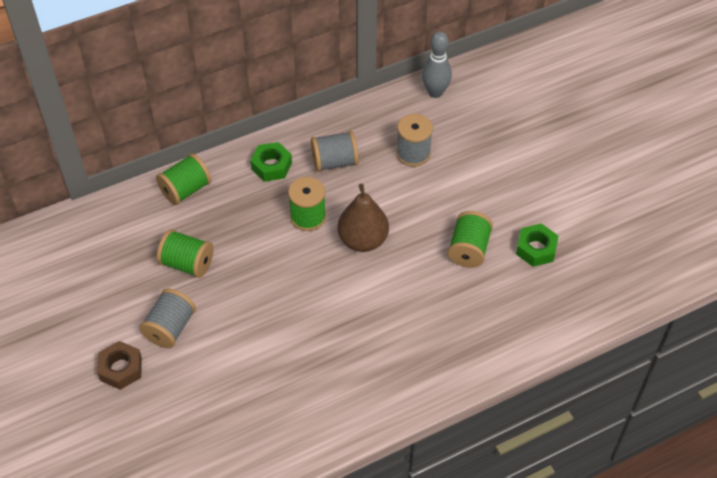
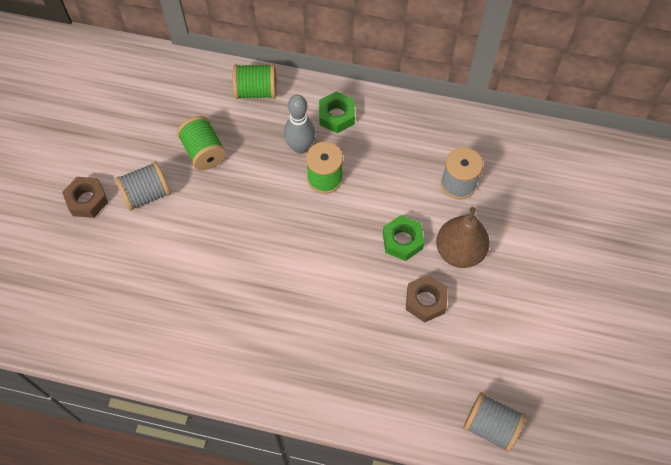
camera: 40 degrees right, 10 degrees up
grey spool [311,131,358,172] -> grey spool moved to [463,392,526,452]
brown pear [337,184,389,252] -> brown pear moved to [436,207,490,268]
grey bowling pin [422,31,452,98] -> grey bowling pin moved to [284,95,315,154]
green spool [448,211,493,268] -> brown nut [406,275,448,322]
green nut [516,223,558,267] -> green nut moved to [383,215,424,261]

